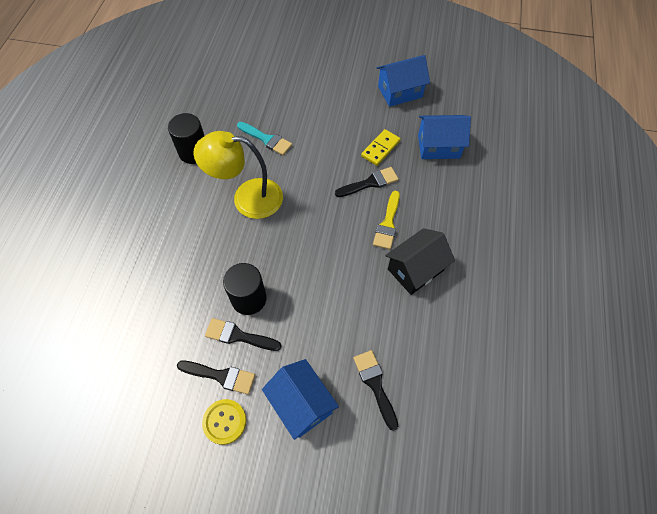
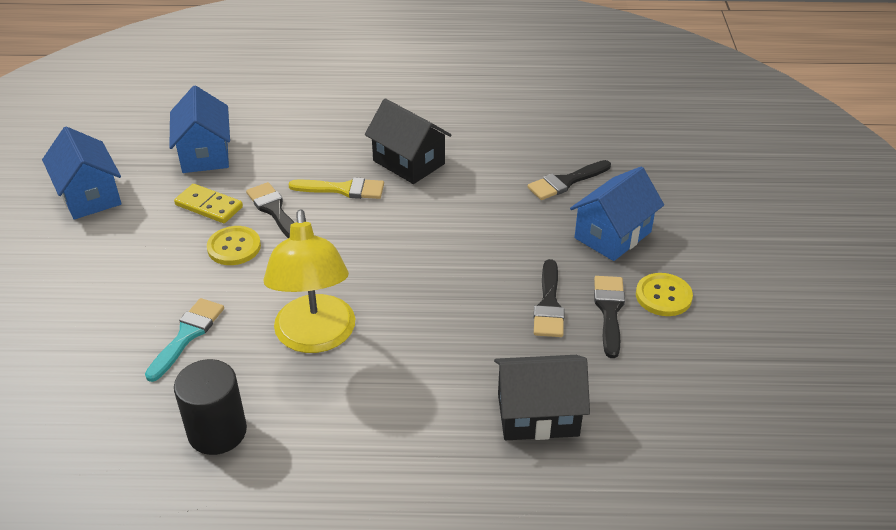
camera: 100 degrees left, 20 degrees down
black cylinder [223,263,267,315] -> none
none -> yellow button [207,226,261,265]
none -> black house [494,355,590,440]

